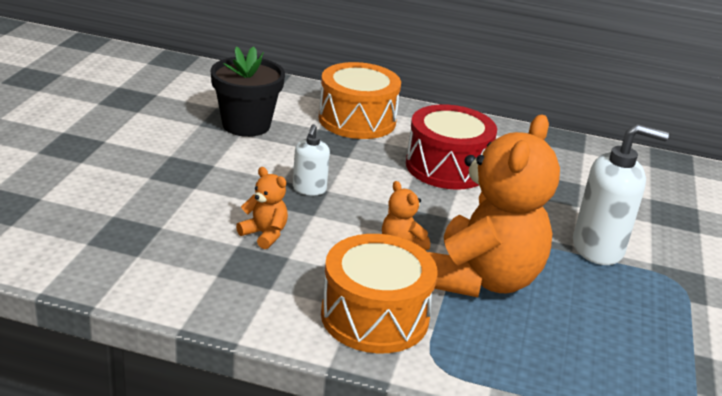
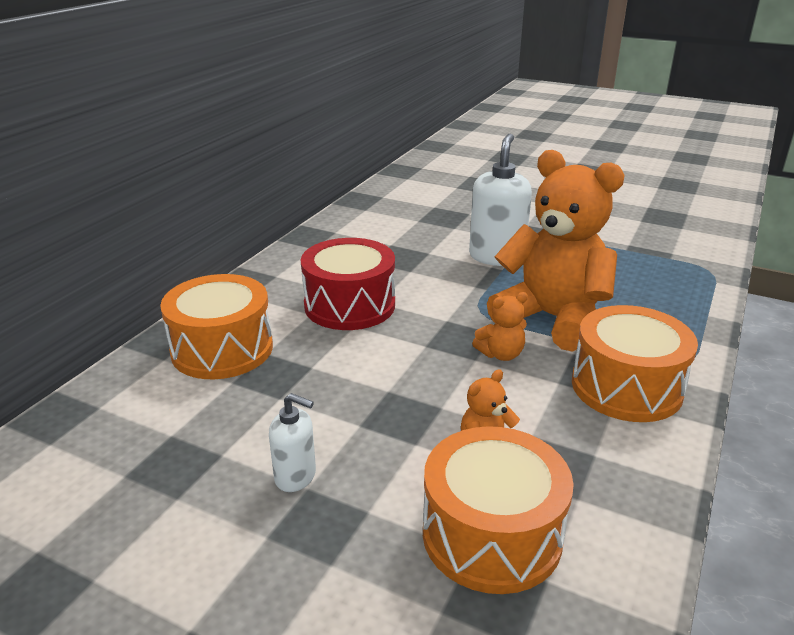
camera: 75 degrees left, 0 degrees up
black flower pot [211,46,285,137] -> none
white soap dispenser [293,124,330,195] -> white soap dispenser moved to [269,393,316,492]
none -> orange drum [423,426,574,594]

